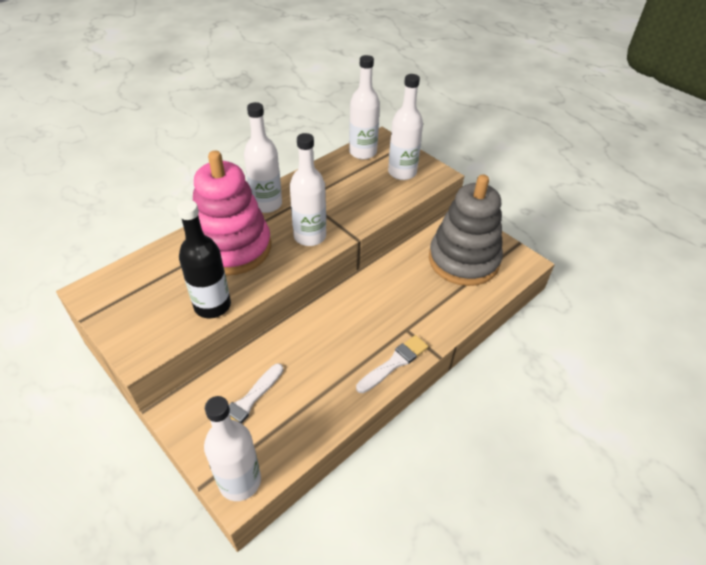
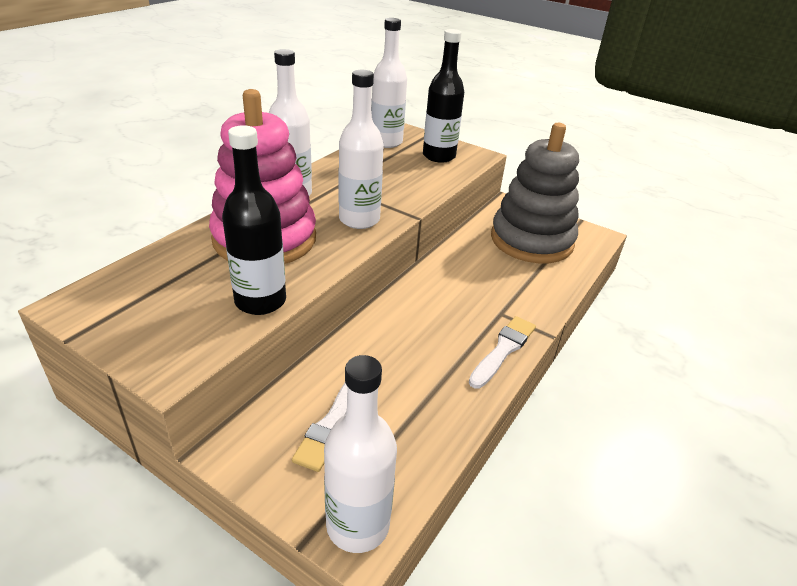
camera: 15 degrees left, 10 degrees down
white bottle [388,74,423,180] -> black bottle [423,29,464,163]

